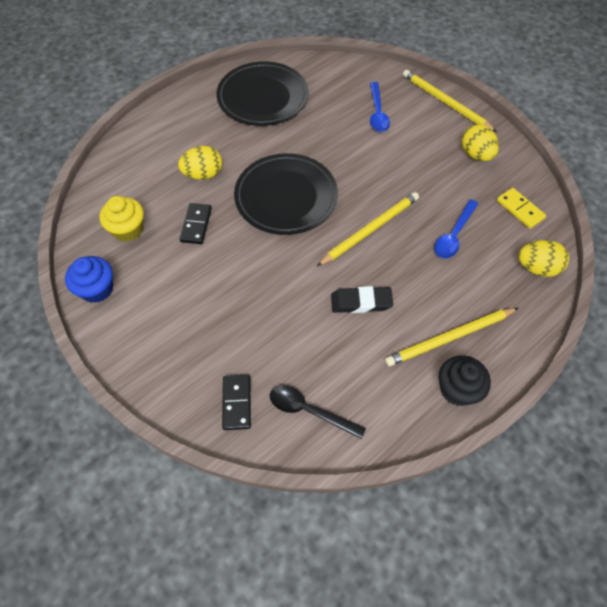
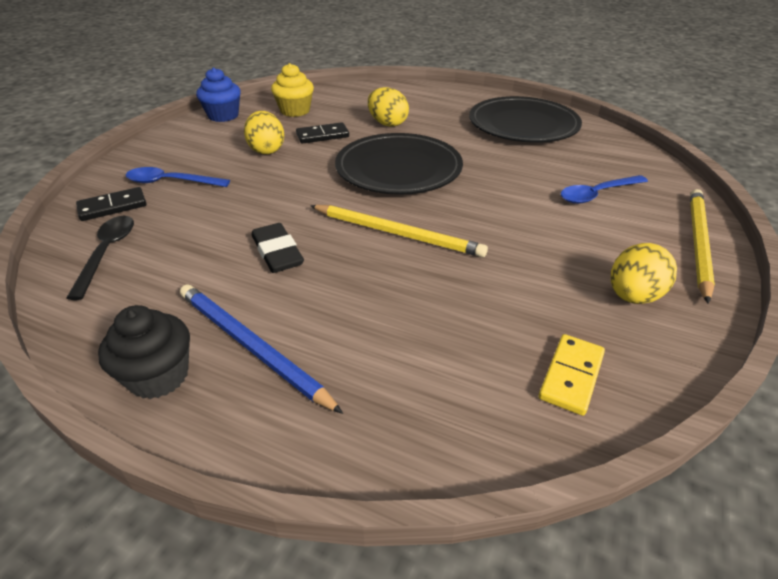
camera: 65 degrees right, 20 degrees down
yellow pencil [385,308,518,367] -> blue pencil [180,284,343,414]
blue spoon [434,199,478,259] -> blue spoon moved to [126,167,230,187]
yellow egg [518,240,569,277] -> yellow egg moved to [244,111,284,155]

